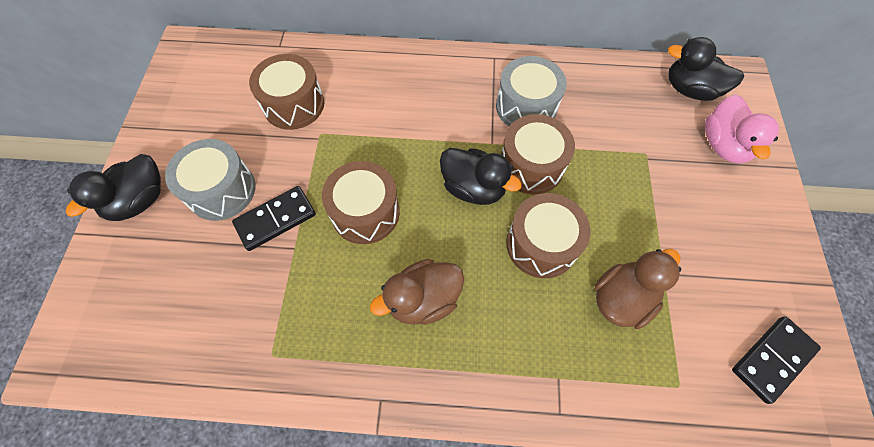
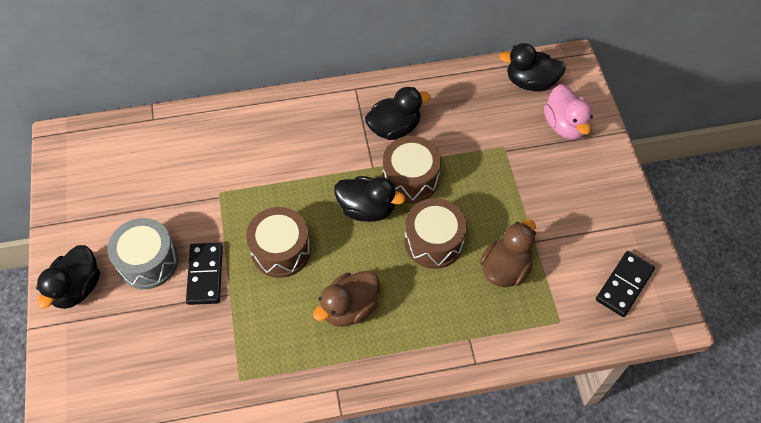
camera: 15 degrees left, 5 degrees down
black domino [232,186,316,251] -> black domino turned 45 degrees counterclockwise [186,243,223,305]
brown drum [249,54,324,130] -> none
grey drum [496,56,567,126] -> black duck [365,87,431,140]

